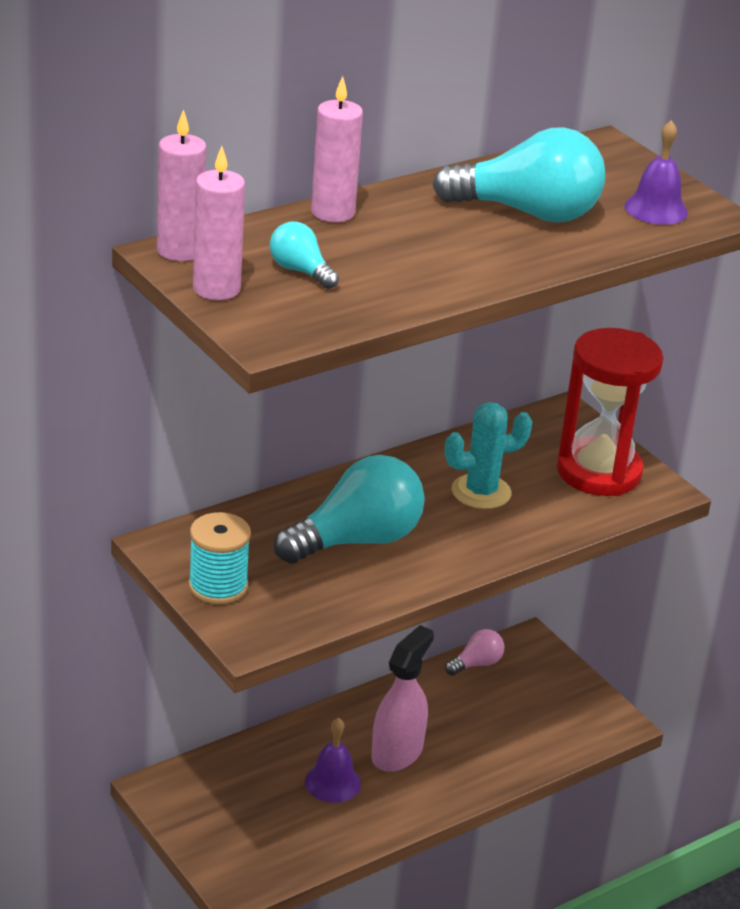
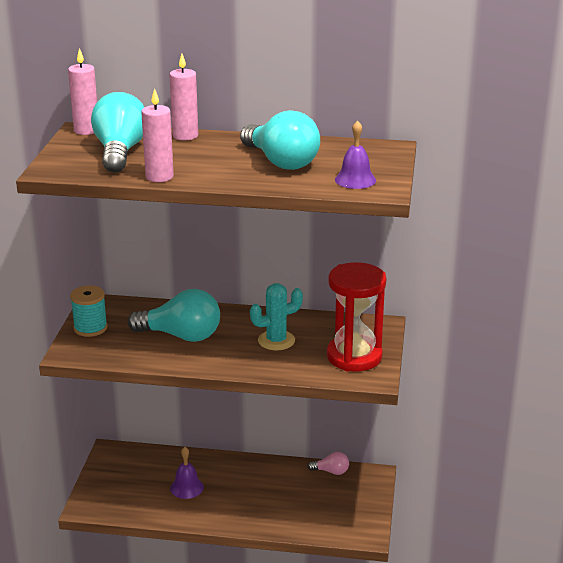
camera: 45 degrees right, 5 degrees down
pink candle [193,146,245,300] -> pink candle moved to [141,88,174,182]
turquoise light bulb [270,222,339,289] -> turquoise light bulb [91,92,144,173], size x2.07
pink spray bottle [372,625,434,772] -> none
turquoise cactus [445,402,532,509] -> turquoise cactus turned 45 degrees counterclockwise [250,283,303,350]

